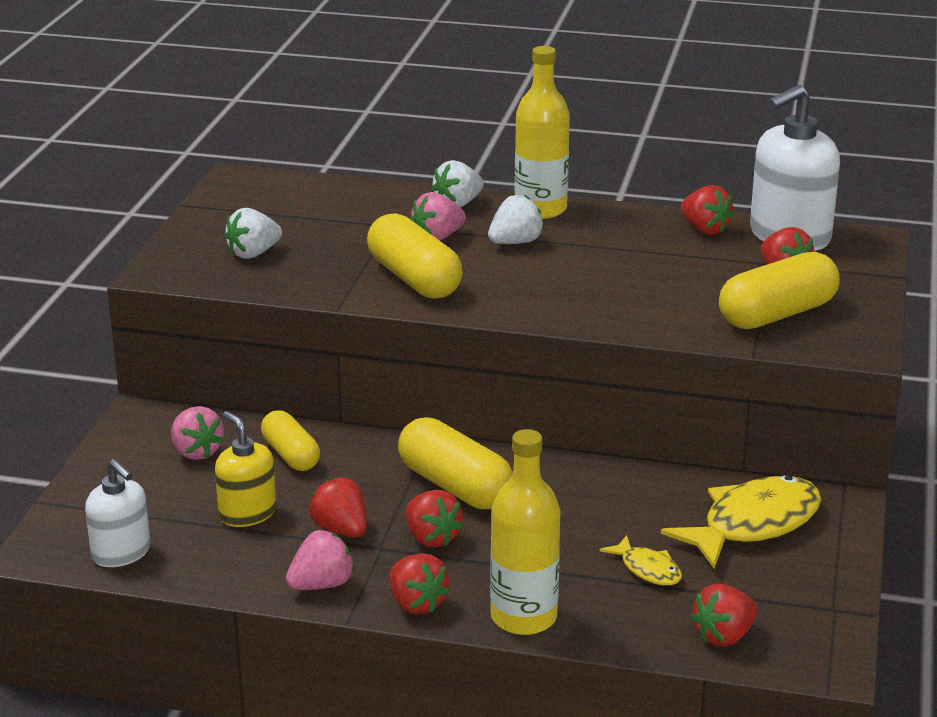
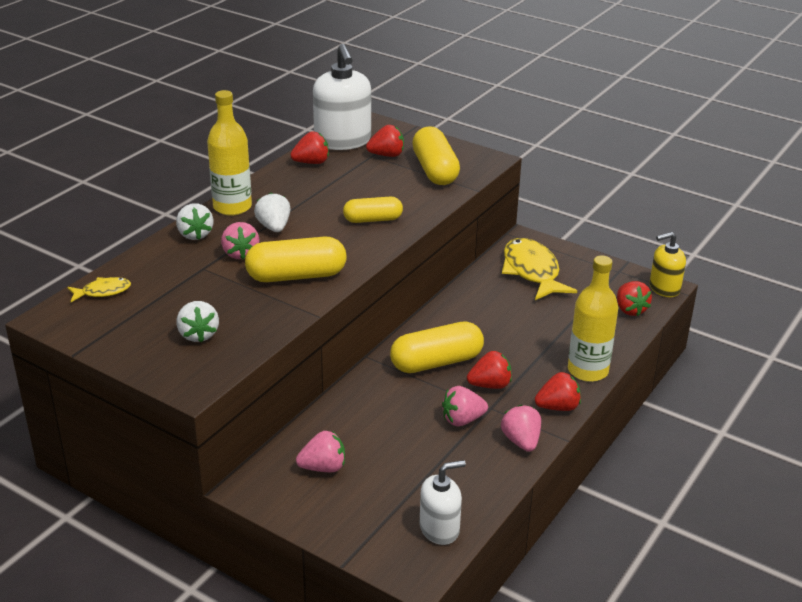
camera: 70 degrees left, 5 degrees up
yellow soap dispenser [215,411,276,527] -> yellow soap dispenser moved to [650,232,686,297]
yellow capsule [261,410,320,471] -> yellow capsule moved to [343,197,403,223]
red strawberry [309,477,367,538] -> pink strawberry [442,386,488,426]
yellow fish [599,535,682,586] -> yellow fish moved to [68,277,131,302]

